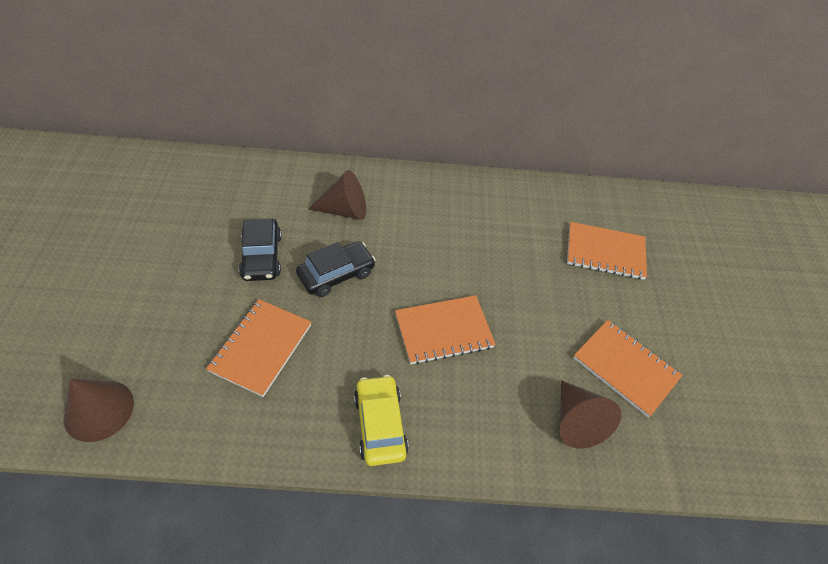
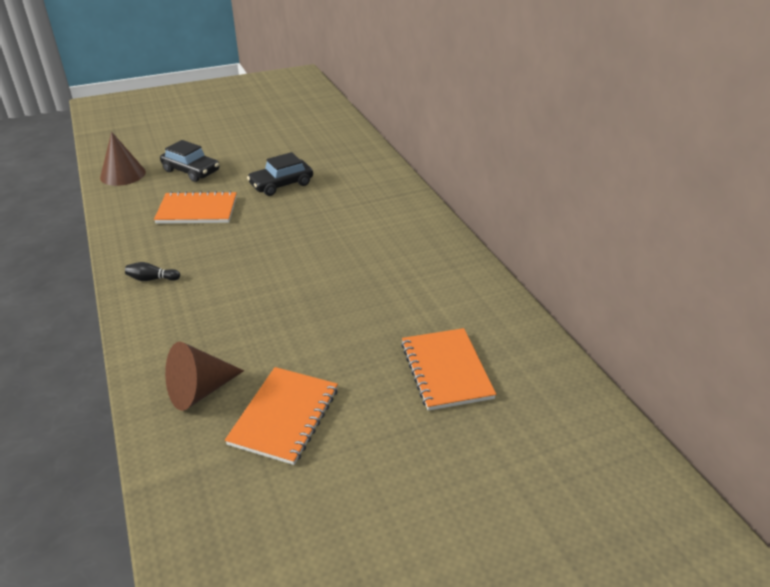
camera: 70 degrees right, 15 degrees down
black car [296,241,376,297] -> black car moved to [160,140,219,182]
brown cone [308,170,366,220] -> none
yellow car [354,375,409,466] -> black bowling pin [125,262,180,281]
orange notebook [395,295,496,365] -> none

